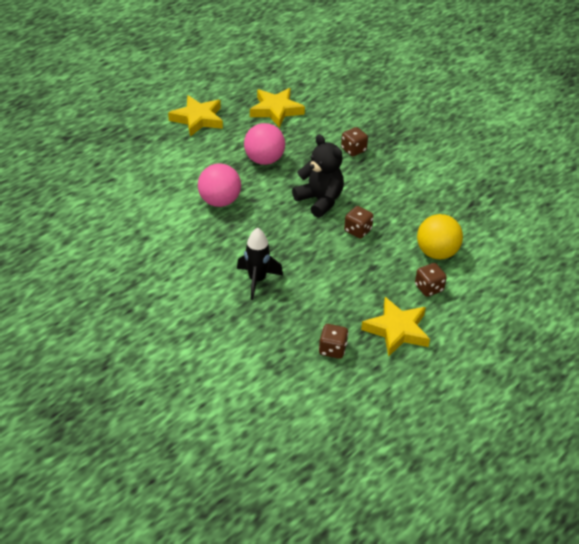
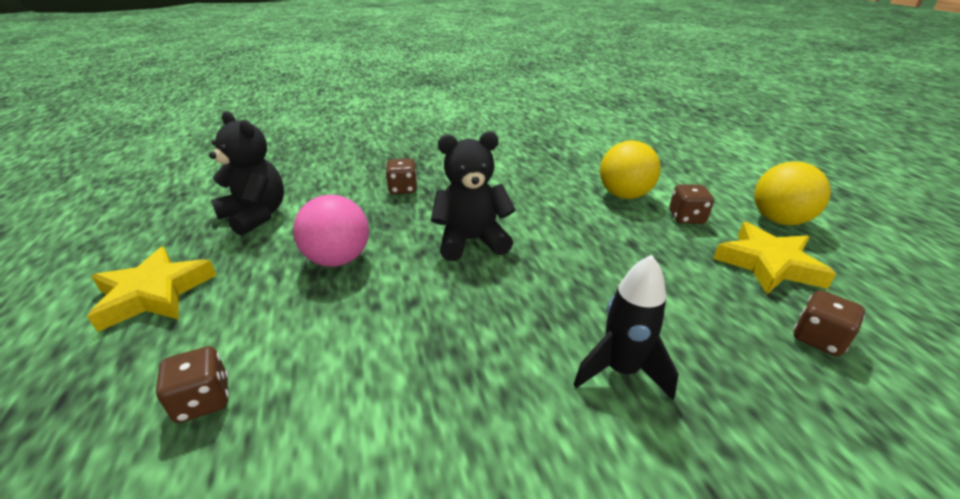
camera: 60 degrees left, 10 degrees down
pink ball [198,163,241,207] -> none
yellow star [250,88,305,128] -> black teddy bear [209,111,284,236]
brown dice [344,206,374,238] -> brown dice moved to [156,346,229,423]
none -> yellow ball [754,161,831,225]

